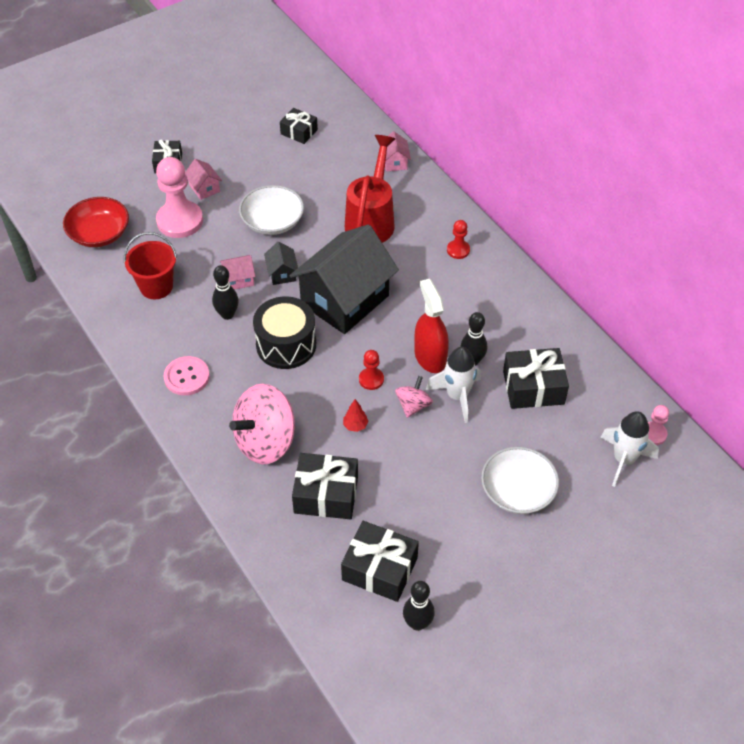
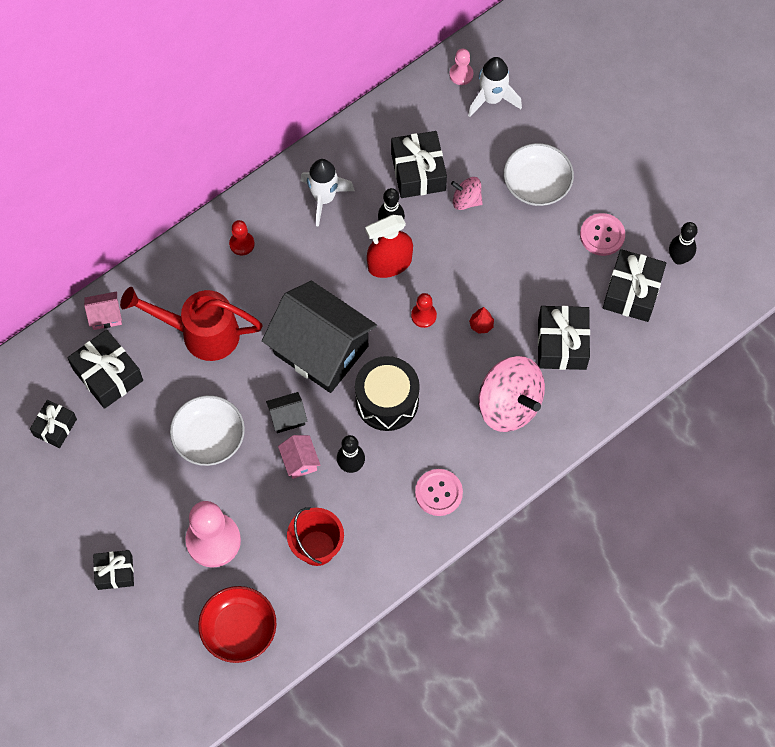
camera: 95 degrees left, 15 degrees up
pink house [185,159,222,200] -> none
pink spinning top [395,376,433,418] -> pink spinning top moved to [451,177,483,210]
white rocket [426,347,481,423] -> white rocket moved to [300,159,355,227]
none -> black gift [67,330,143,409]
none -> pink button [580,213,625,256]

